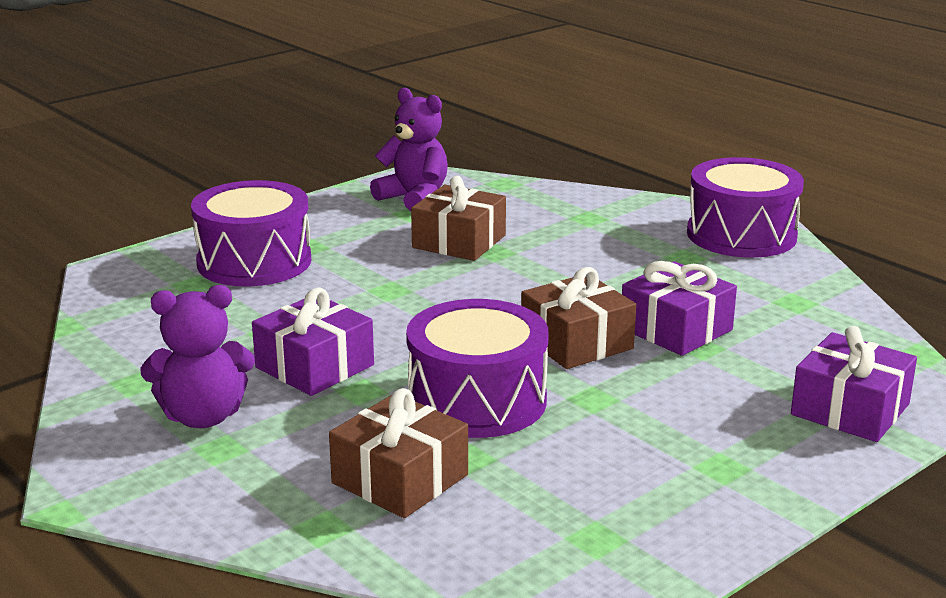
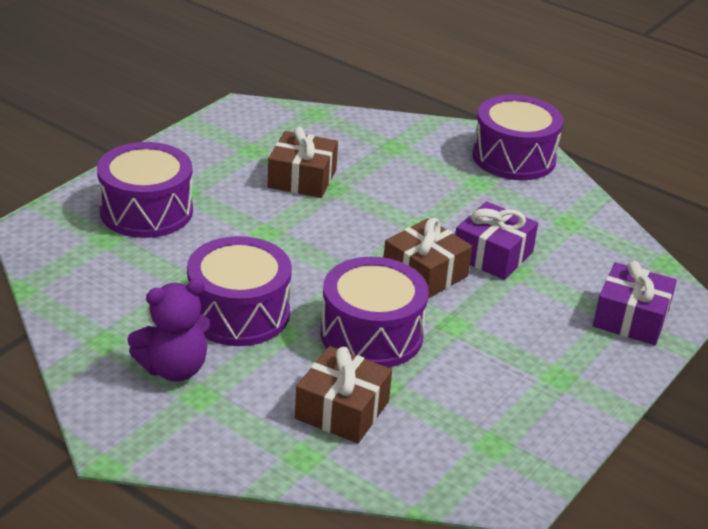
camera: 15 degrees left, 10 degrees up
purple gift [252,287,374,396] -> purple drum [187,236,292,346]
purple teddy bear [370,88,448,211] -> none

